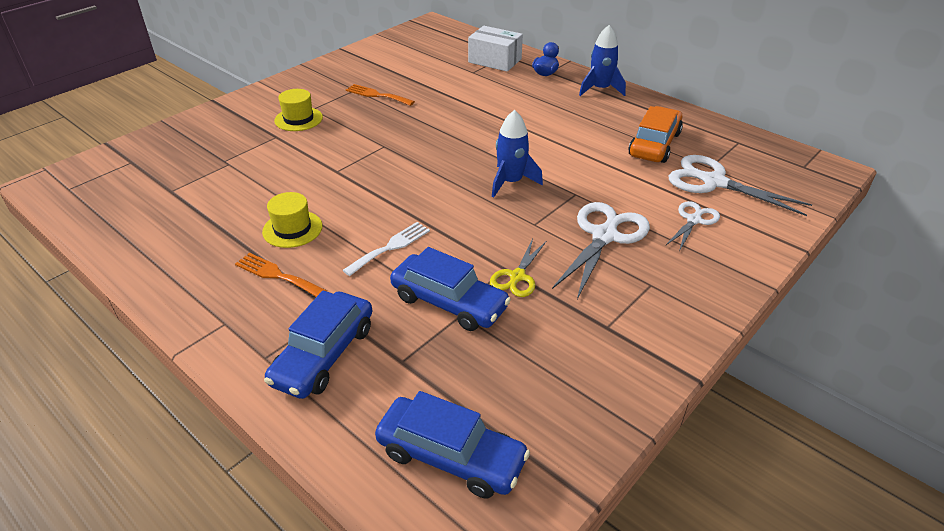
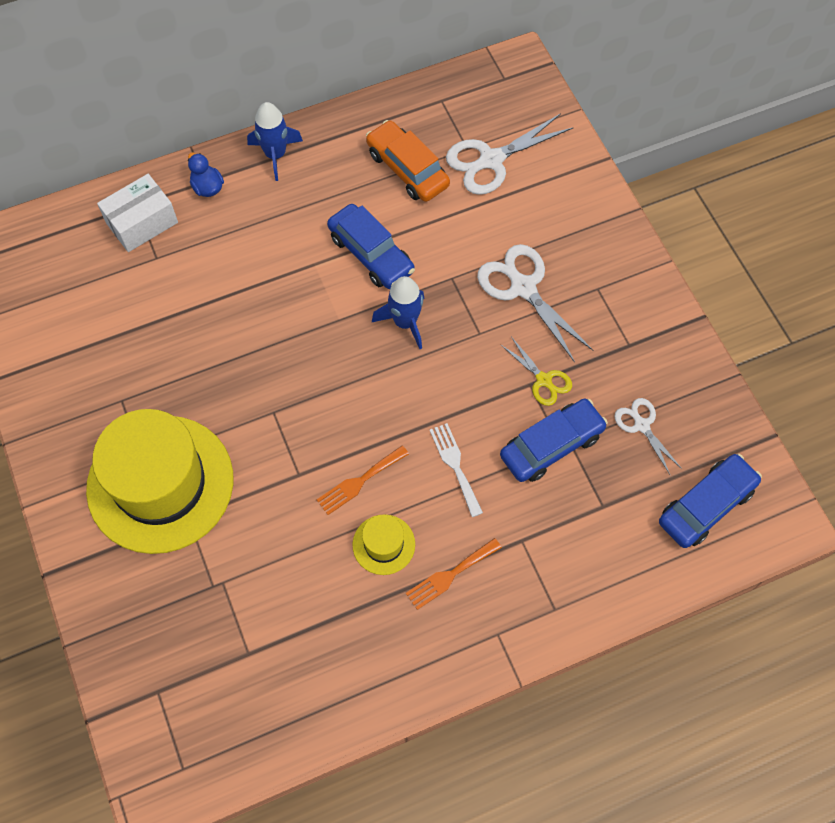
camera: 65 degrees left, 25 degrees up
blue car [264,291,372,399] -> blue car moved to [327,204,415,289]
yellow hat [274,89,323,131] -> yellow hat [86,409,233,554], size x2.38
orange fork [346,84,415,106] -> orange fork moved to [317,445,409,515]
white scissors [666,201,720,251] -> white scissors moved to [614,398,682,475]

